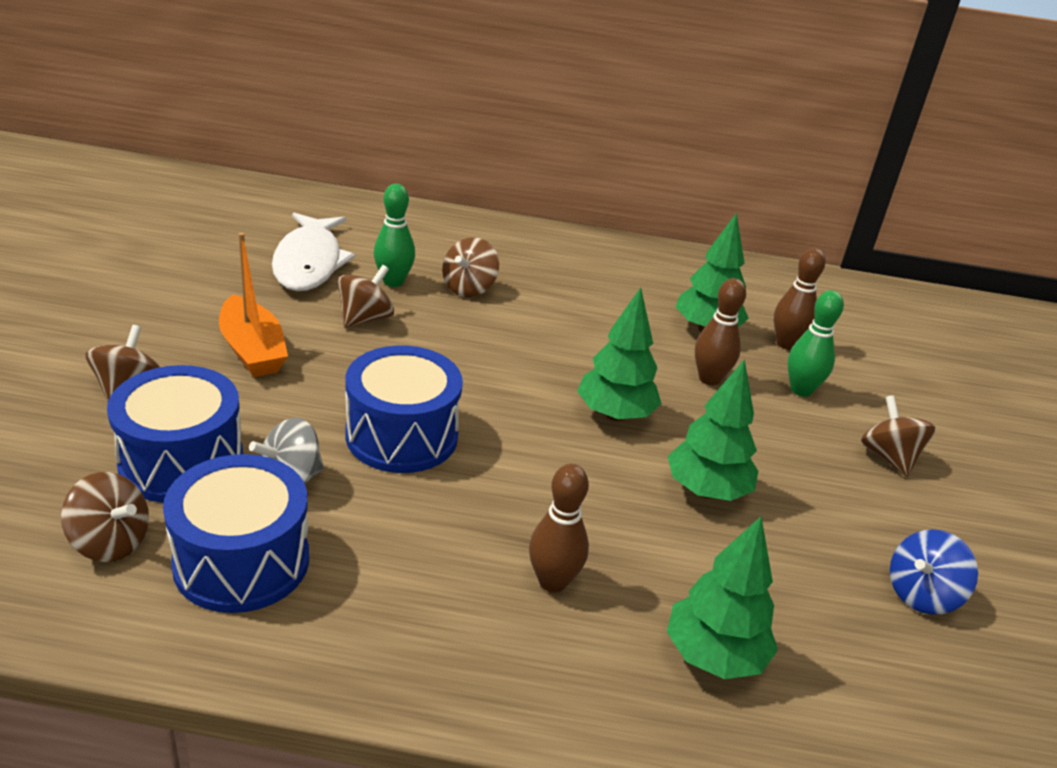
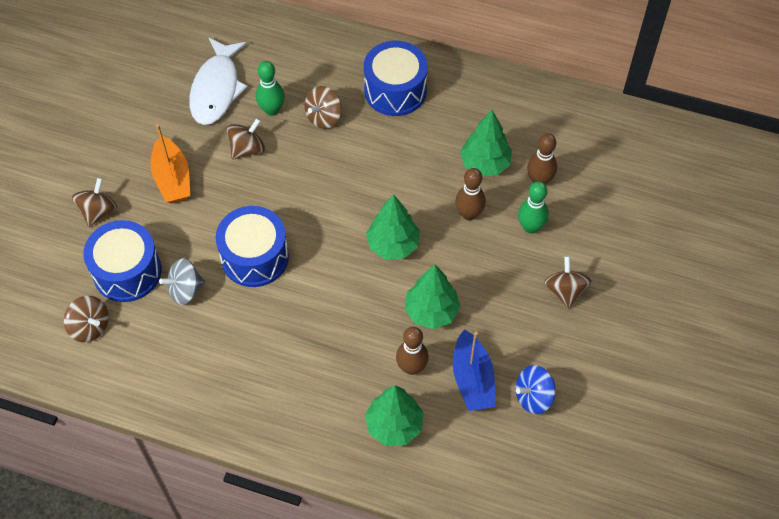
camera: 15 degrees right, 25 degrees up
blue drum [163,454,309,613] -> blue drum moved to [364,41,428,116]
brown bowling pin [529,464,589,593] -> brown bowling pin moved to [396,327,429,375]
none -> blue boat [453,329,495,411]

